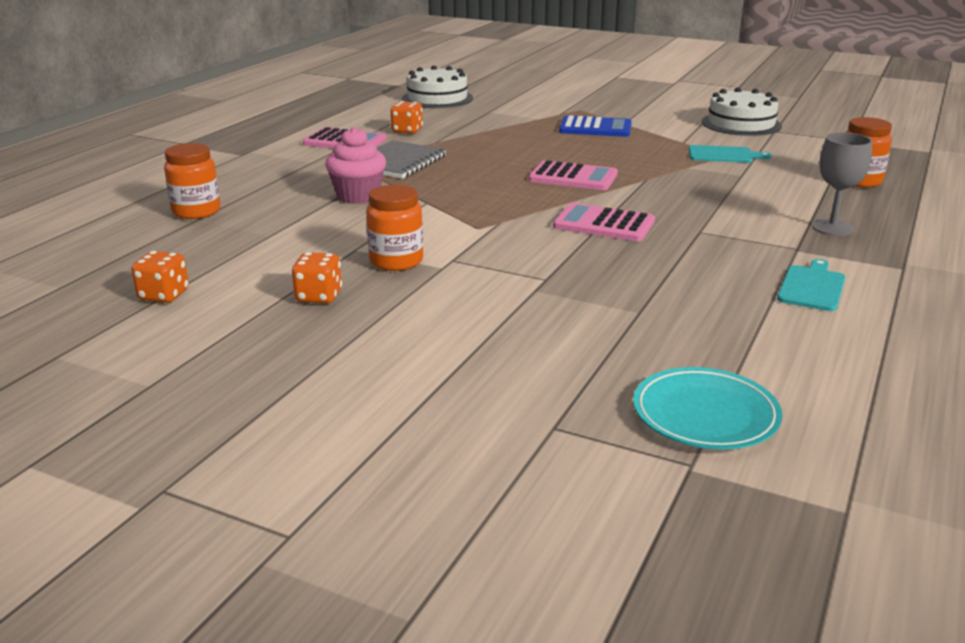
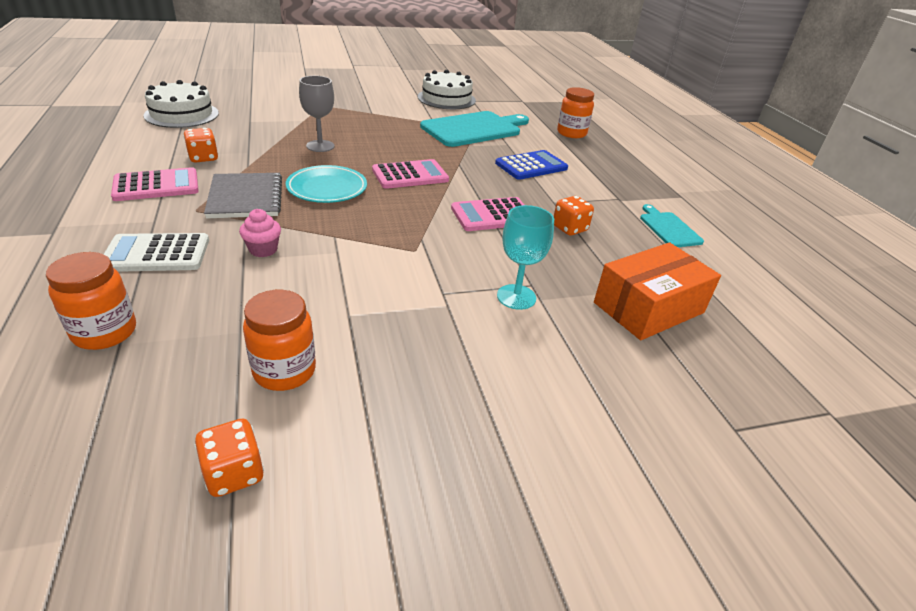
camera: 45 degrees left, 10 degrees up
orange dice [292,252,342,303] -> orange dice moved to [554,196,594,236]
pink cupcake [325,127,386,204] -> pink cupcake [239,209,281,257], size x0.63
orange jar [366,185,423,271] -> orange jar moved to [243,290,316,391]
blue calculator [559,115,632,137] -> blue calculator moved to [495,150,568,180]
turquoise plate [633,367,782,449] -> turquoise plate moved to [286,165,367,203]
turquoise cutting board [689,145,771,163] -> turquoise cutting board [420,111,529,147], size x1.92
grey goblet [812,133,872,236] -> grey goblet moved to [299,76,335,152]
none -> white calculator [104,233,209,272]
none -> turquoise goblet [497,205,554,310]
none -> orange box [594,243,721,340]

